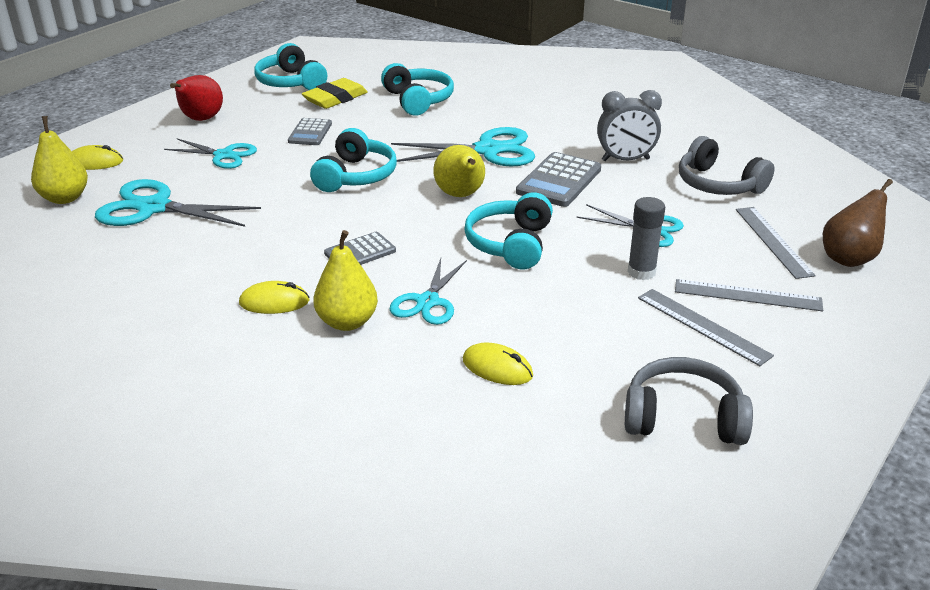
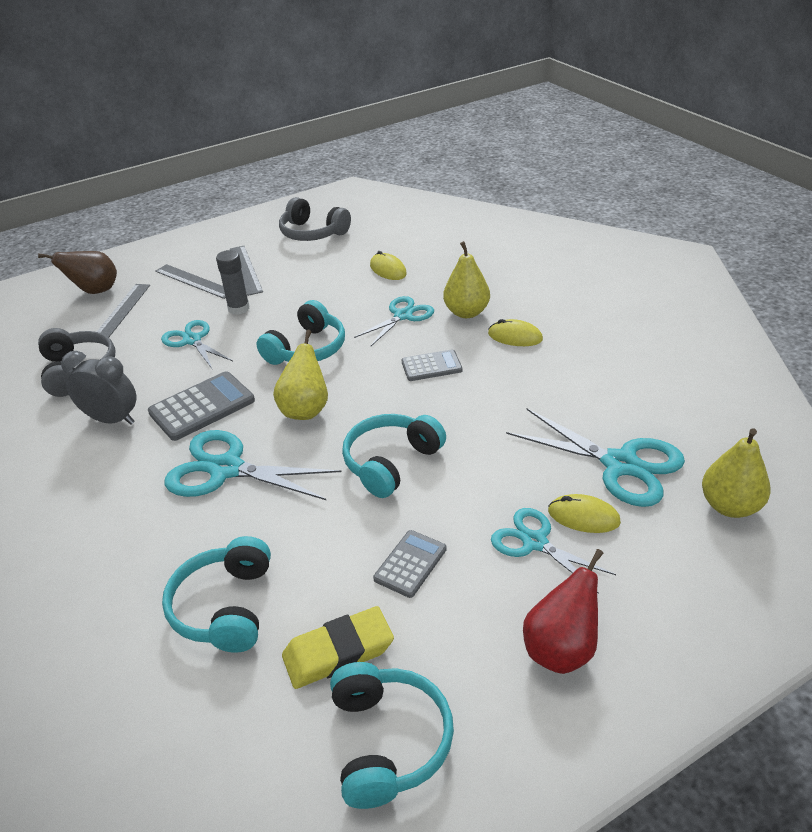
camera: 155 degrees left, 5 degrees up
yellow mouse [72,145,123,170] -> yellow mouse moved to [548,494,621,533]

